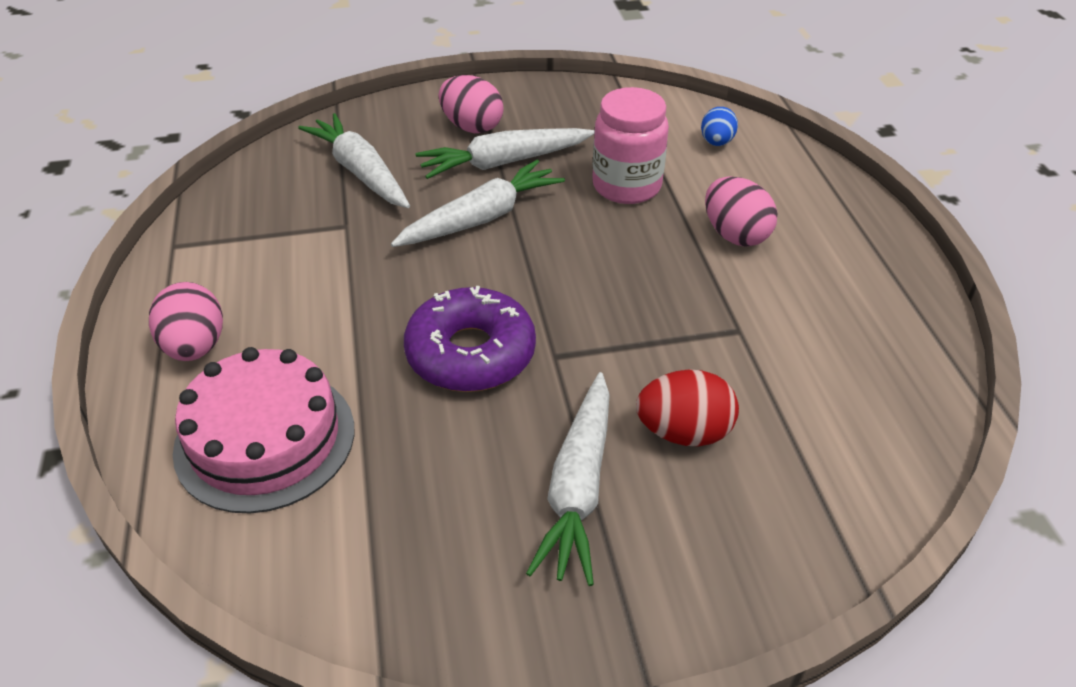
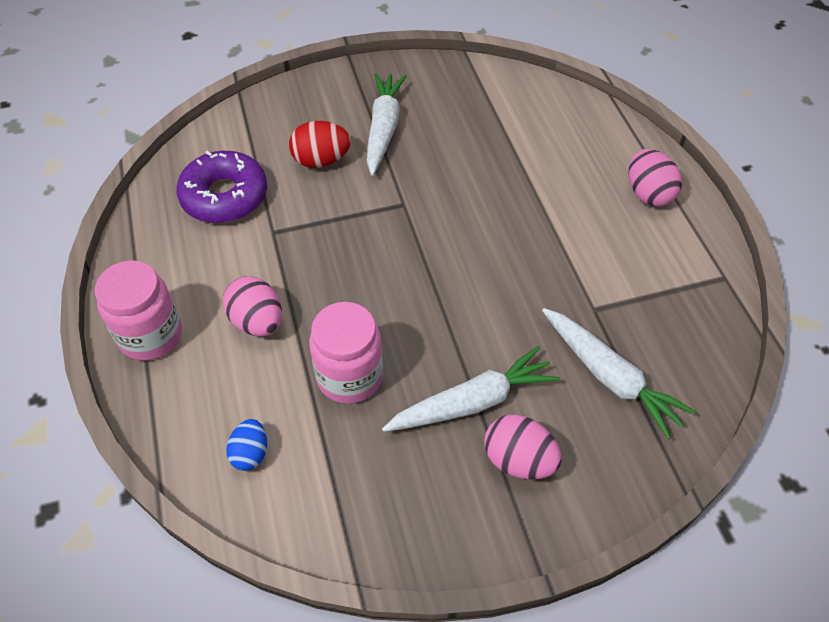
camera: 175 degrees right, 10 degrees up
pink cake [173,347,354,513] -> none
white carrot [391,160,565,247] -> none
purple donut [404,286,536,392] -> purple donut moved to [176,151,267,223]
none -> pink jar [95,260,182,361]

